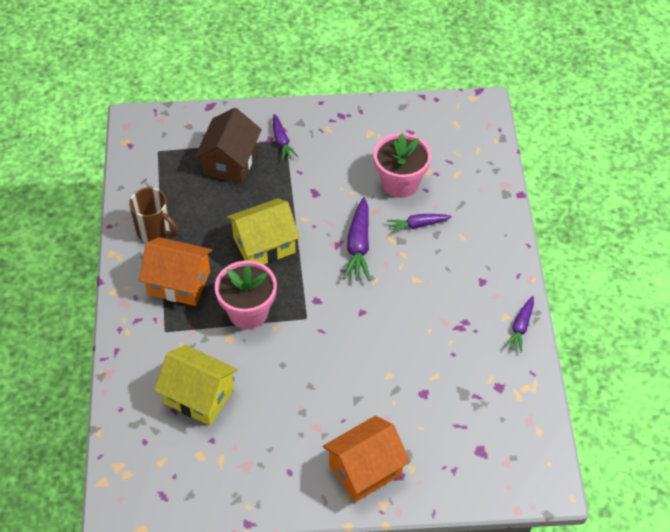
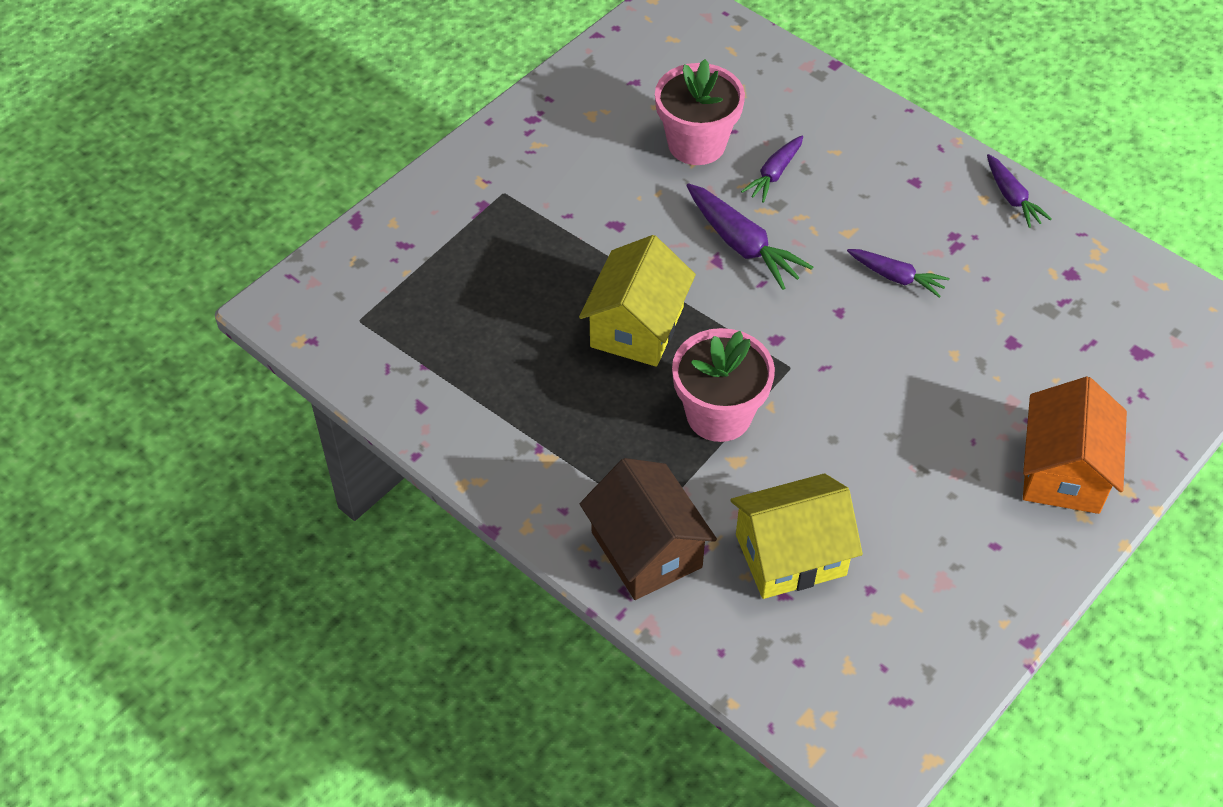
camera: 45 degrees left, 0 degrees up
brown mug [129,187,179,242] -> none
orange house [139,237,213,306] -> none
brown house [195,108,262,184] -> brown house moved to [580,458,717,600]
purple carrot [273,114,298,161] -> purple carrot moved to [847,249,949,298]

